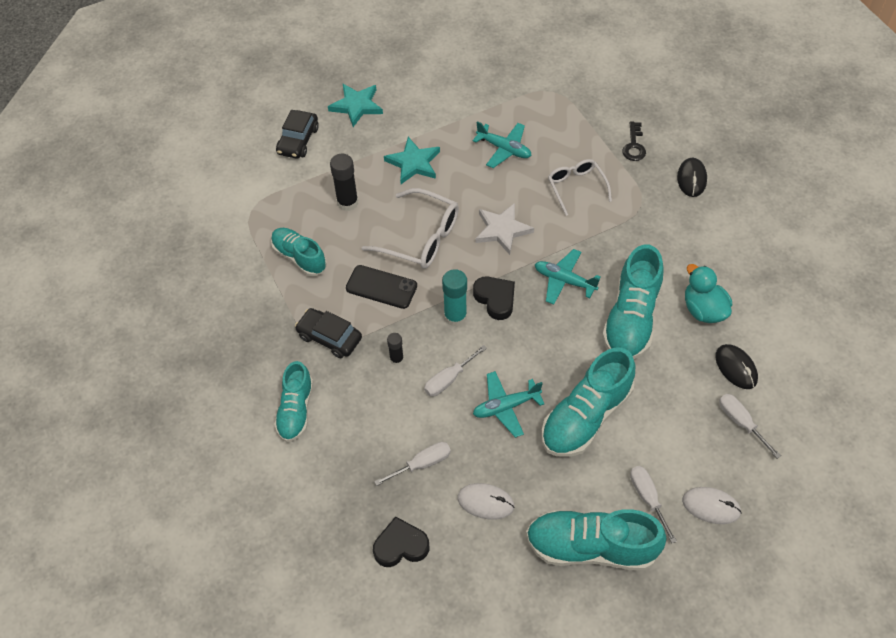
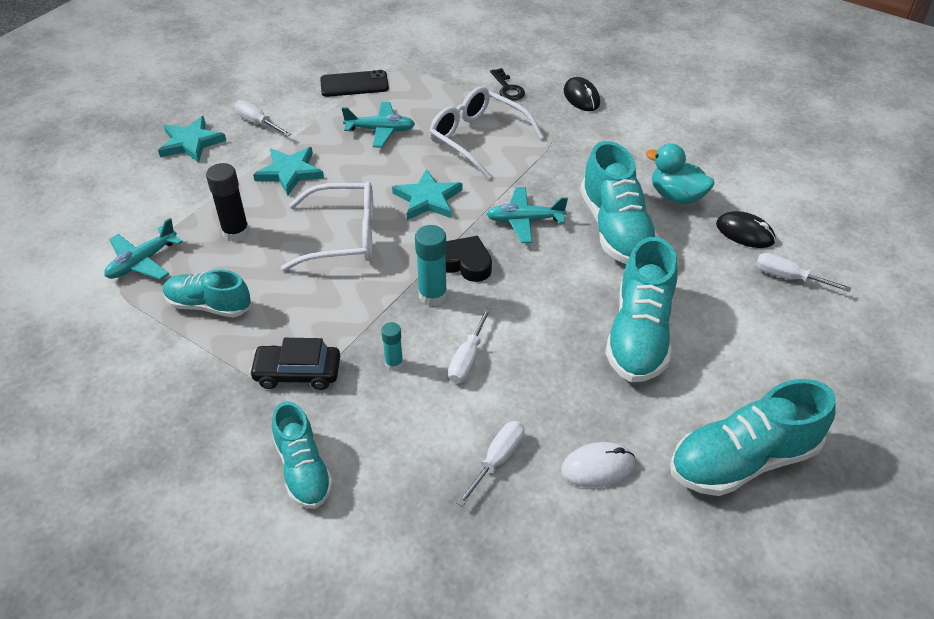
camera: 30 degrees left, 10 degrees down
black car [276,110,319,159] -> none
black phone [346,265,417,309] -> black phone moved to [320,70,389,97]
black heart [373,516,429,567] -> none
black glue stick [387,333,404,366] -> turquoise glue stick [381,322,403,371]
turquoise plane [473,371,544,438] -> turquoise plane moved to [104,218,183,280]
white star [475,203,534,255] -> turquoise star [392,169,463,220]
white glasses [548,159,612,216] -> white glasses [429,87,544,179], size x1.52
white screwdriver [630,466,677,543] -> white screwdriver moved to [234,100,291,137]
white mouse [682,487,742,524] -> none

